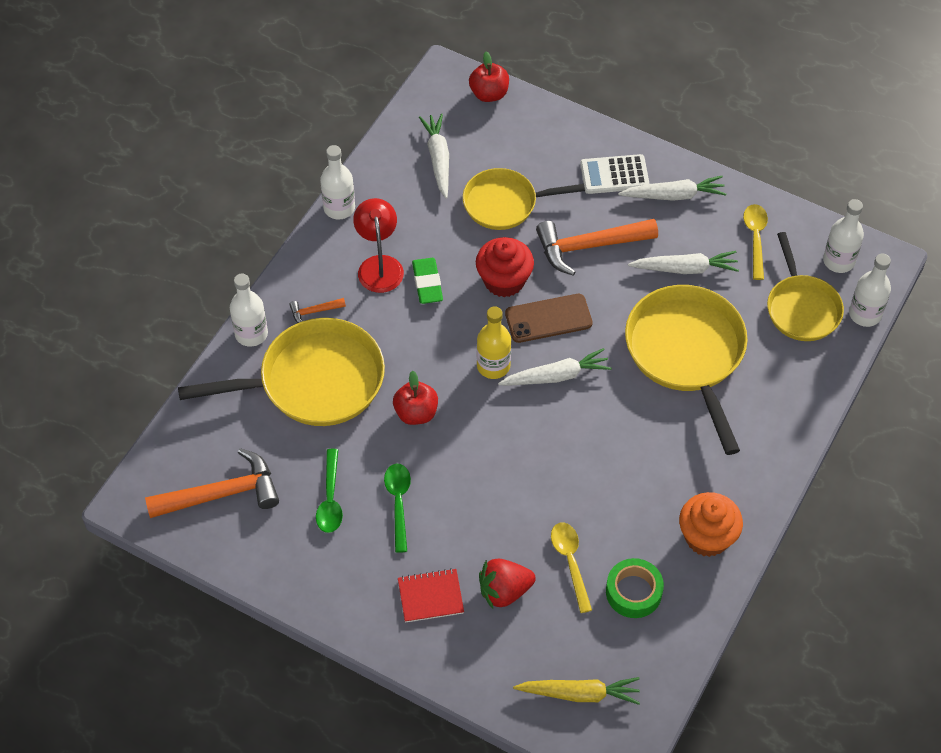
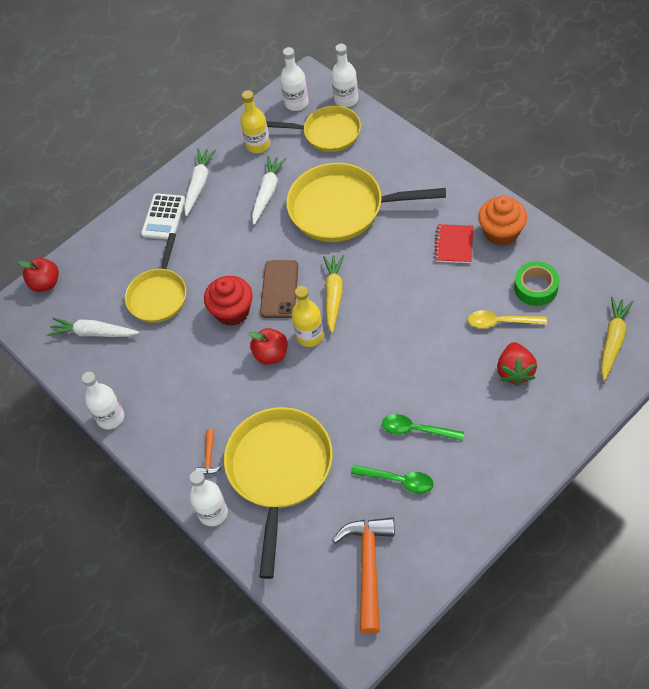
camera: 65 degrees left, 0 degrees up
red lamp [353,198,404,293] -> none
red apple [393,370,438,425] -> red apple moved to [248,328,288,365]
red notebook [398,568,464,623] -> red notebook moved to [434,224,474,263]
green eraser [412,258,443,304] -> none
white carrot [498,348,612,385] -> yellow carrot [323,255,344,334]
orange hammer [536,219,658,276] -> none
yellow spoon [743,204,768,280] -> yellow bottle [240,90,270,153]

